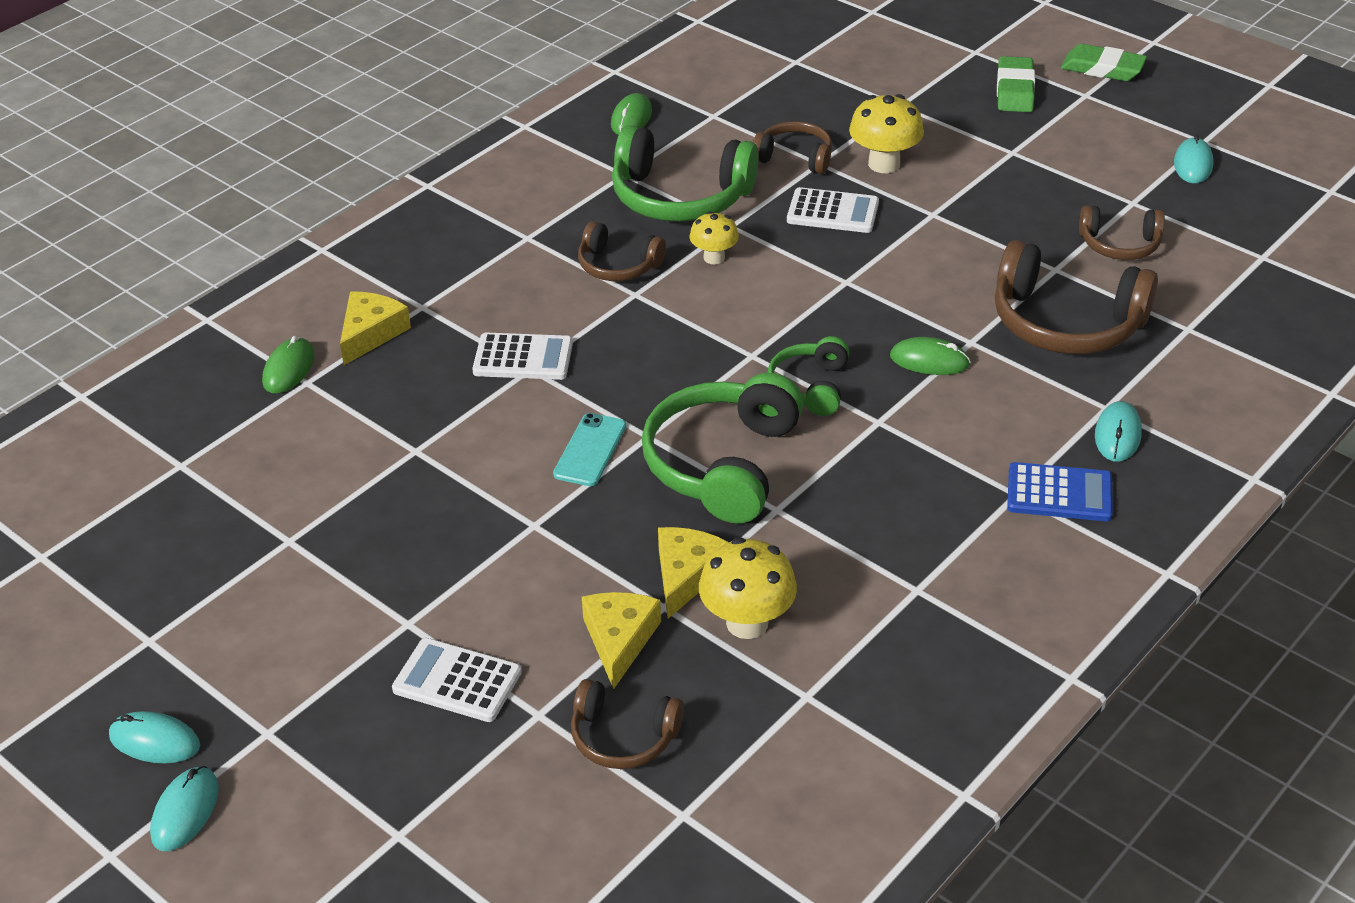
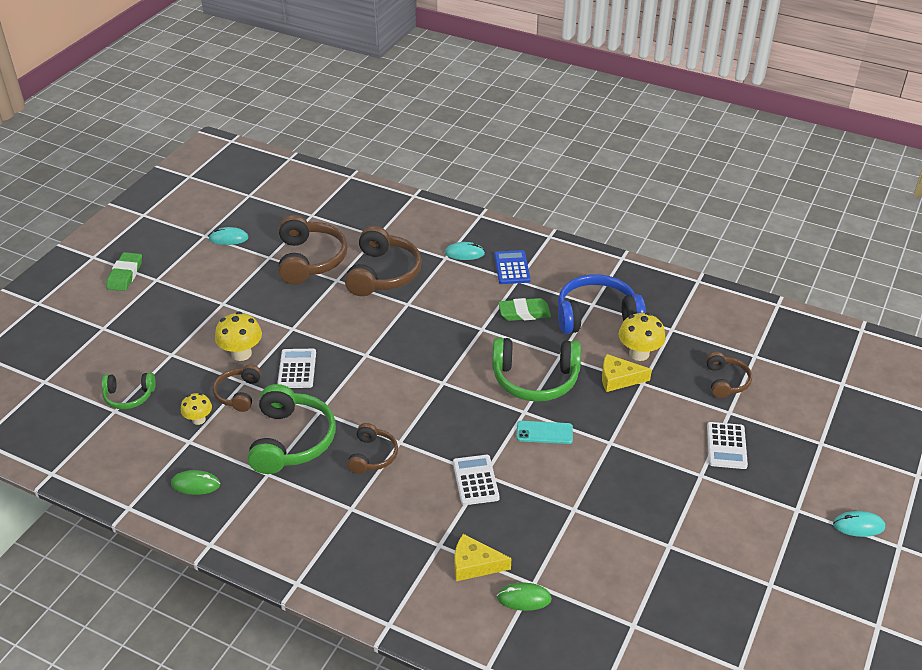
camera: 105 degrees left, 0 degrees up
turquoise mouse [109,711,200,763] -> none
yellow cheese [582,592,661,689] -> none
yellow mushroom [690,211,739,264] -> yellow mushroom moved to [181,393,212,425]
green headphones [768,336,849,416] -> green headphones moved to [102,373,156,409]
green mouse [890,337,971,375] -> none
green eraser [997,56,1035,112] -> green eraser moved to [498,298,551,321]
brown headphones [1079,205,1165,260] -> brown headphones [278,215,348,284], size x1.78
none -> blue headphones [558,274,646,334]

